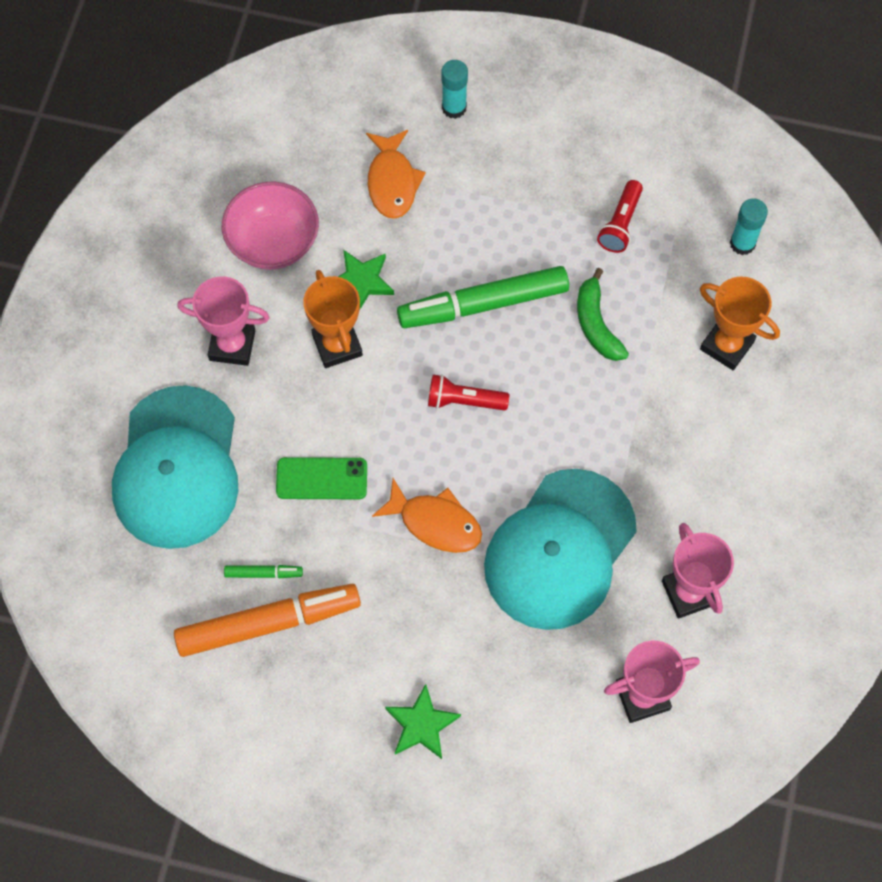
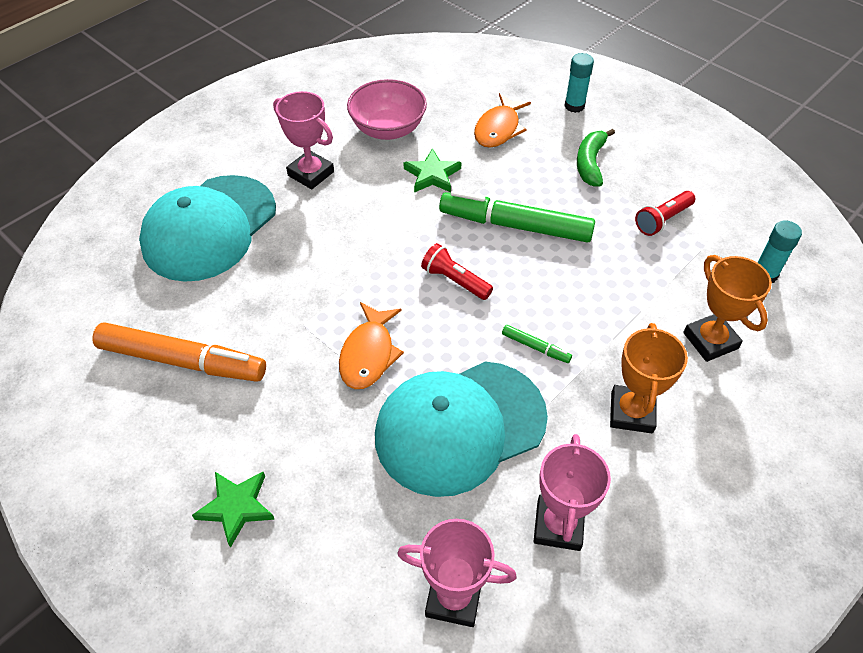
camera: 30 degrees right, 15 degrees down
green marker [224,565,303,578] -> green marker moved to [502,325,572,363]
green phone [276,457,367,499] -> none
orange trophy [303,270,363,368] -> orange trophy moved to [610,323,688,433]
orange fish [372,478,482,553] -> orange fish turned 45 degrees clockwise [339,302,404,389]
green banana [577,268,629,361] -> green banana moved to [577,129,615,187]

